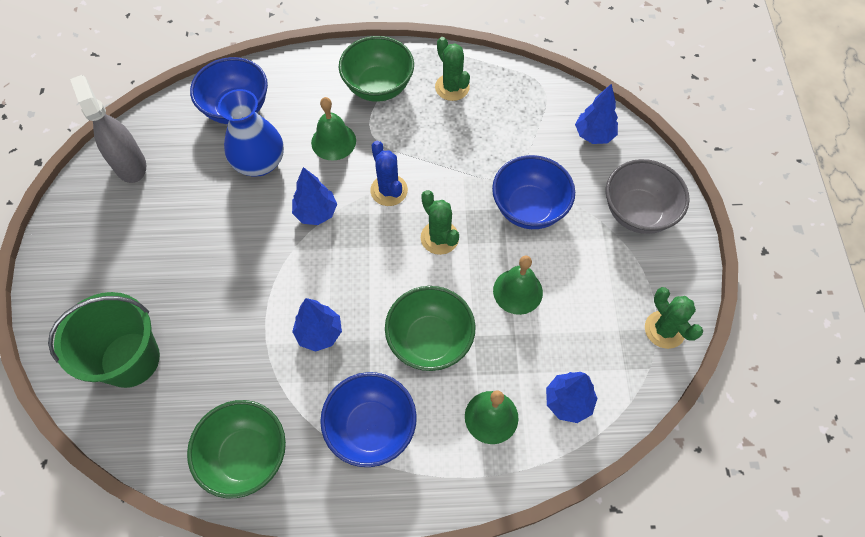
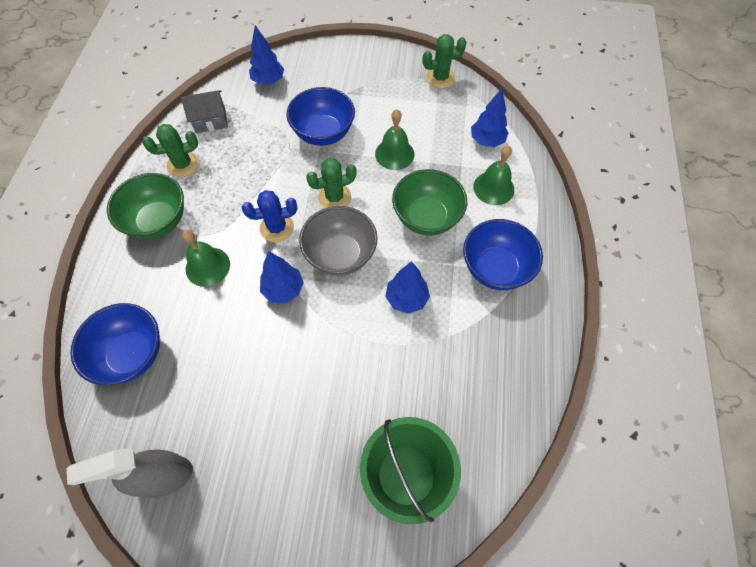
camera: 80 degrees left, 0 degrees up
green bowl [187,400,286,498] -> none
blue vase [218,89,284,176] -> none
grey bowl [606,159,690,234] -> grey bowl moved to [299,206,377,276]
none -> grey house [181,90,228,133]

